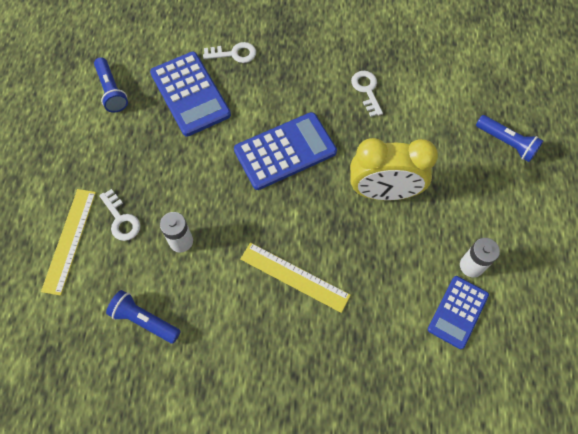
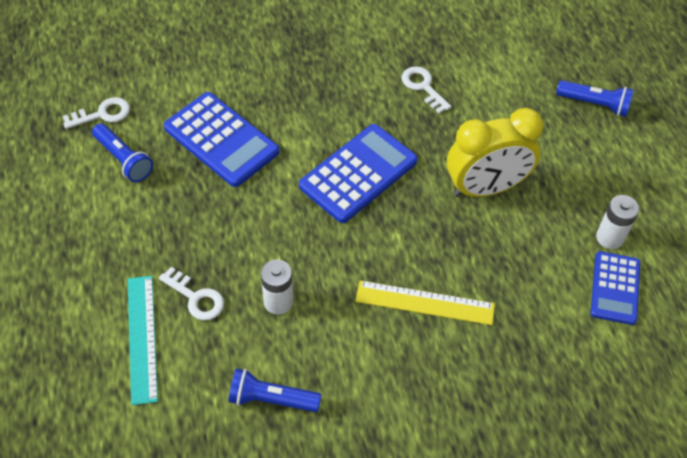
camera: 20 degrees left, 10 degrees down
yellow ruler [41,189,96,296] -> turquoise ruler [128,276,158,405]
white key [203,42,256,63] -> white key moved to [63,97,130,129]

